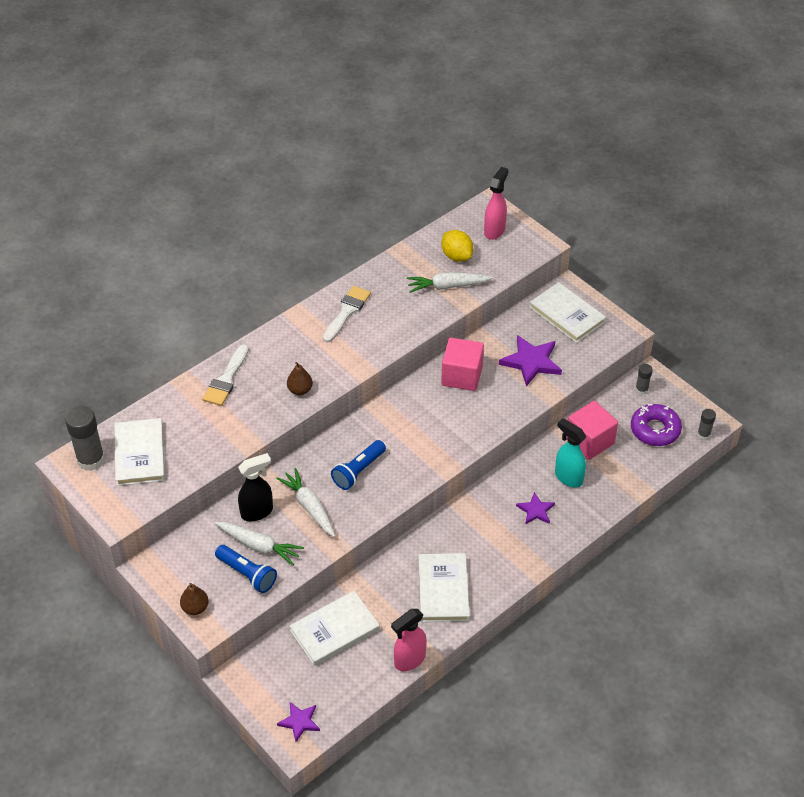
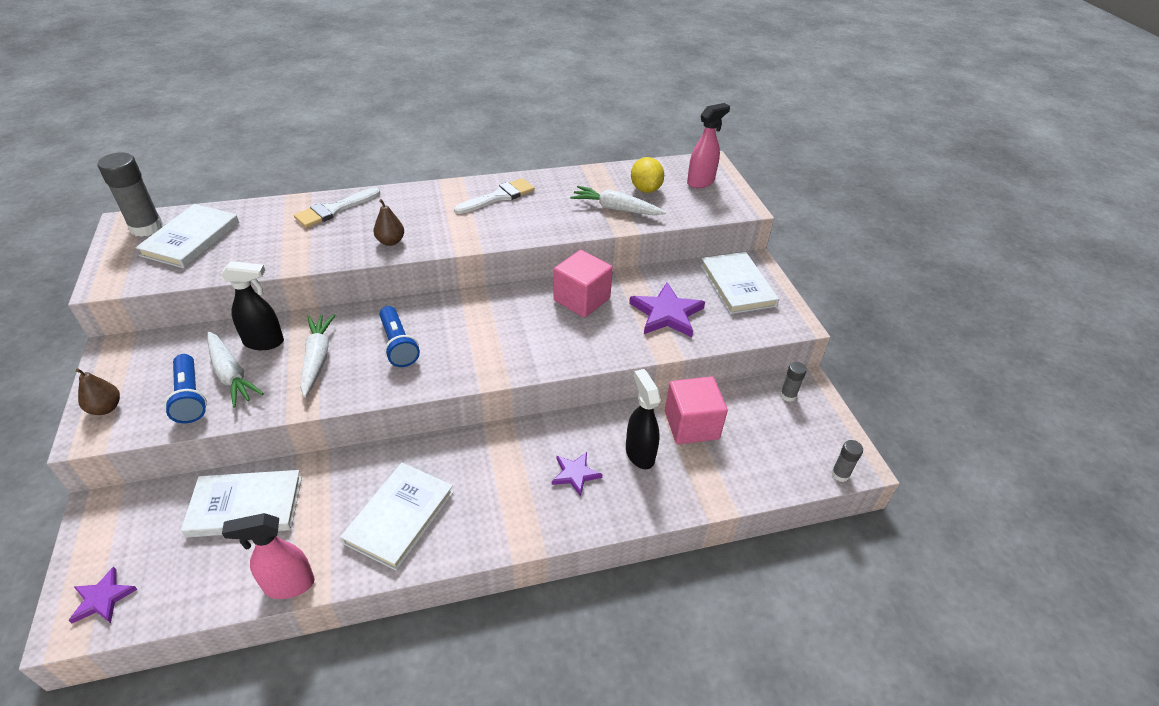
camera: 25 degrees right, 5 degrees down
blue flashlight [331,440,386,490] -> blue flashlight turned 90 degrees counterclockwise [379,306,420,367]
turquoise spray bottle [555,418,586,488] -> black spray bottle [626,369,661,469]
purple donut [631,404,682,446] -> none

